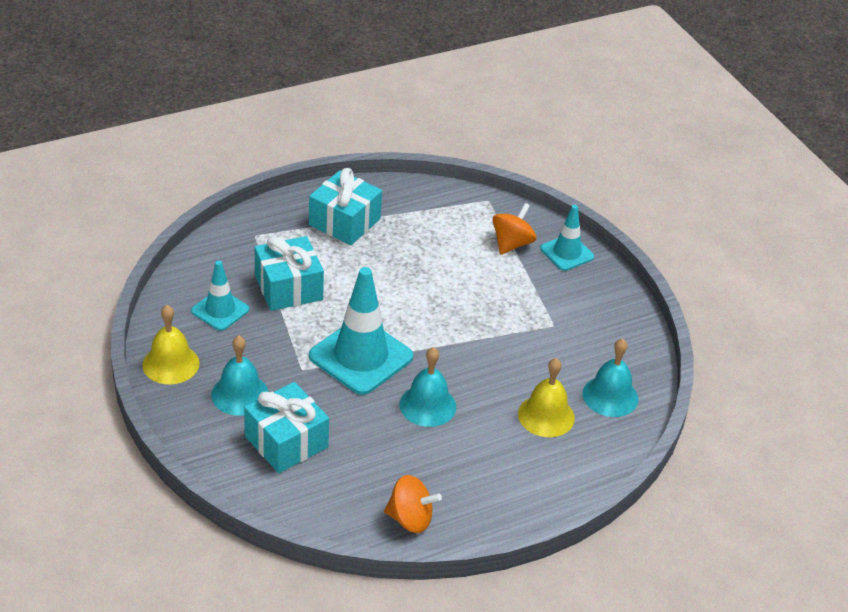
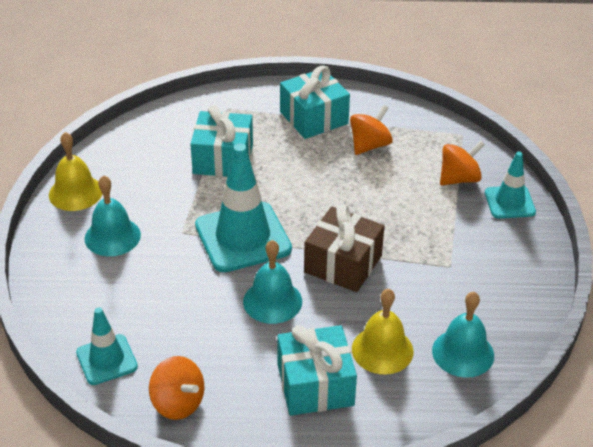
camera: 30 degrees right, 0 degrees up
turquoise traffic cone [191,261,249,331] -> turquoise traffic cone moved to [76,307,138,385]
turquoise gift [244,382,329,473] -> turquoise gift moved to [277,325,357,416]
none -> brown gift [304,204,384,292]
none -> orange spinning top [350,105,393,155]

